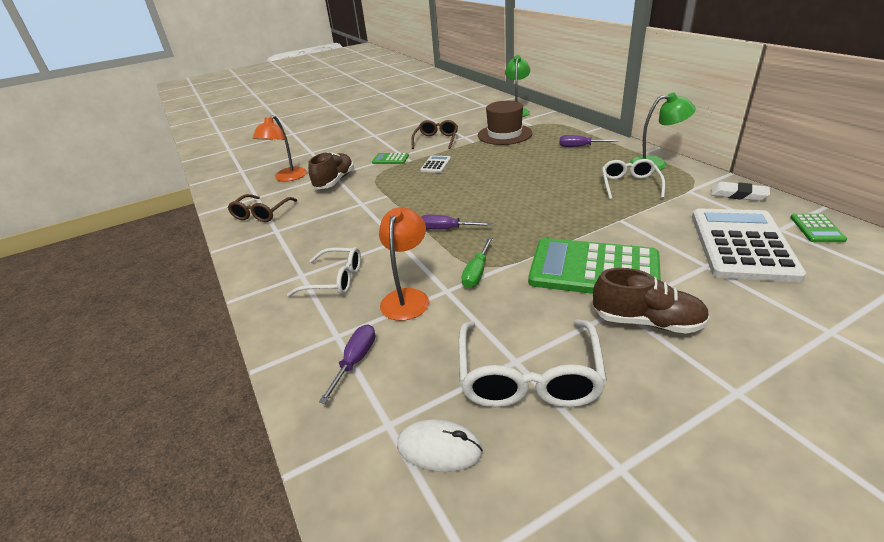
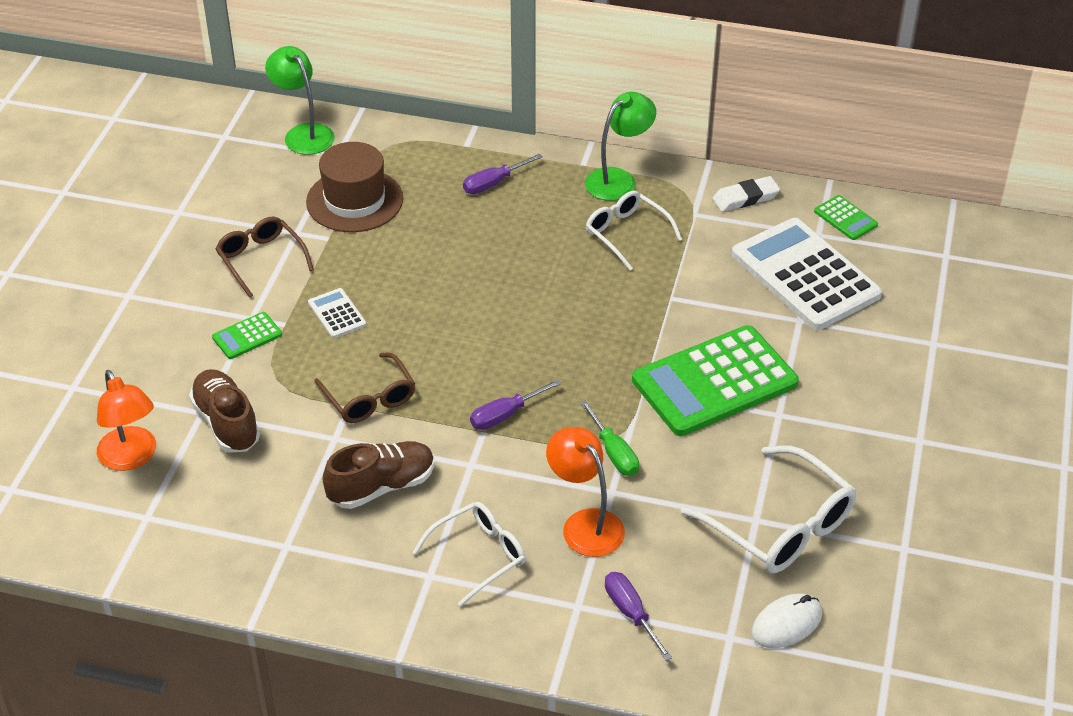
camera: 50 degrees left, 10 degrees up
brown glasses [228,194,297,222] -> brown glasses moved to [314,352,415,423]
brown shoe [593,268,710,334] -> brown shoe moved to [323,441,435,509]

